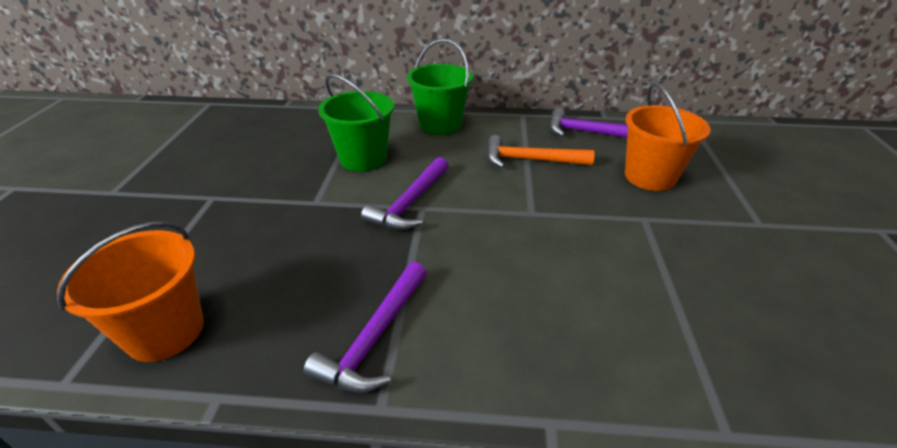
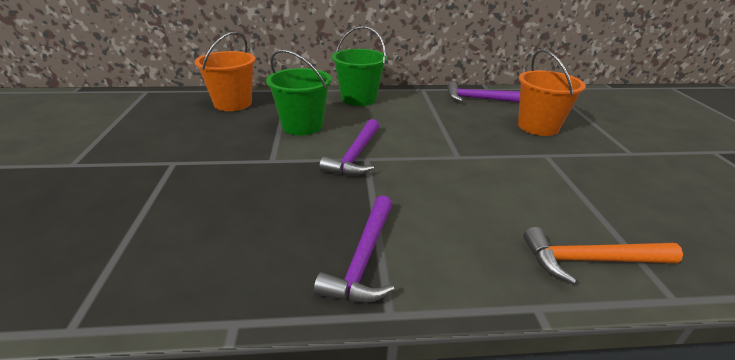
camera: 10 degrees left, 5 degrees down
orange bucket [57,222,204,362] -> orange bucket moved to [194,31,255,111]
orange hammer [487,135,595,168] -> orange hammer moved to [523,227,683,284]

